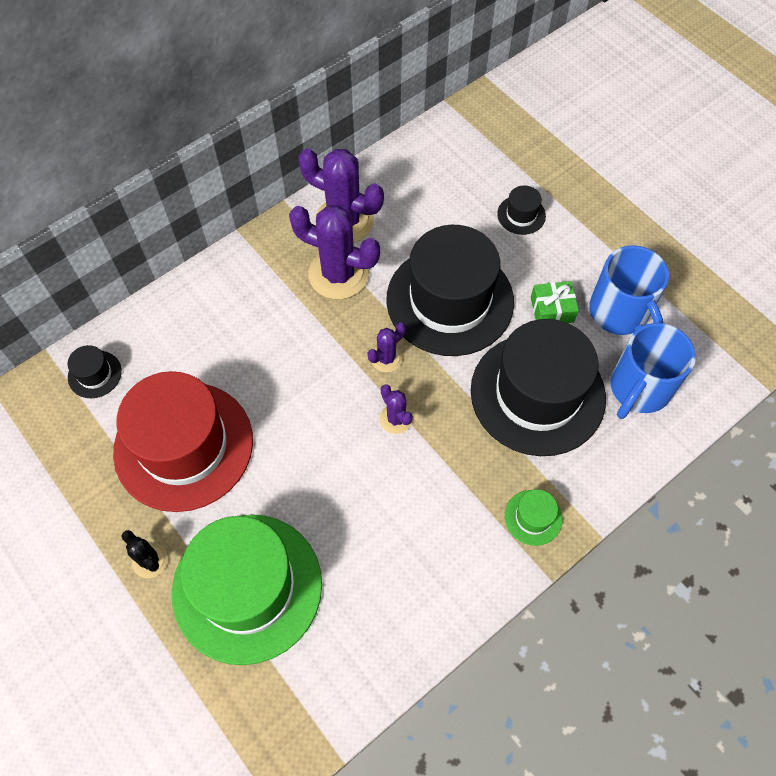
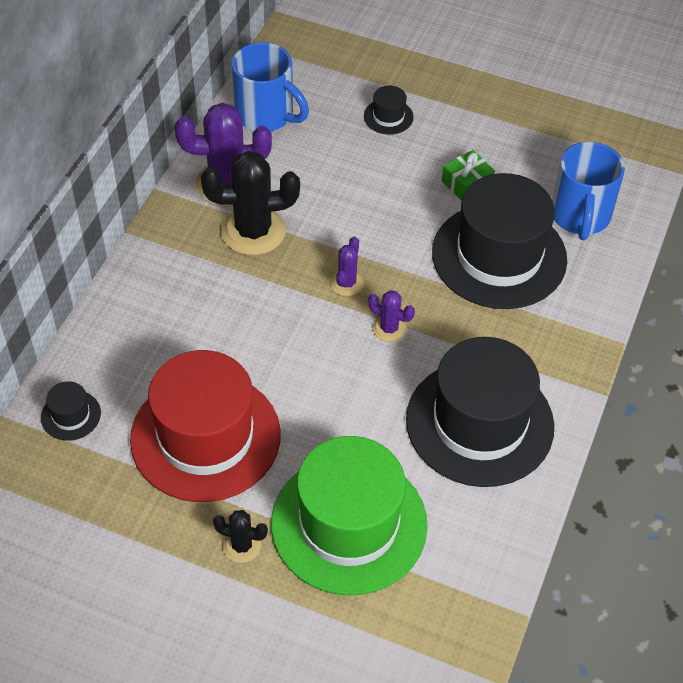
camera: 30 degrees left, 10 degrees down
purple cactus [289,205,380,299] -> black cactus [201,150,300,255]
black hat [386,225,514,356] -> black hat moved to [406,337,554,487]
green hat [505,489,563,546] -> none
blue mug [589,245,669,335] -> blue mug moved to [232,42,309,131]

